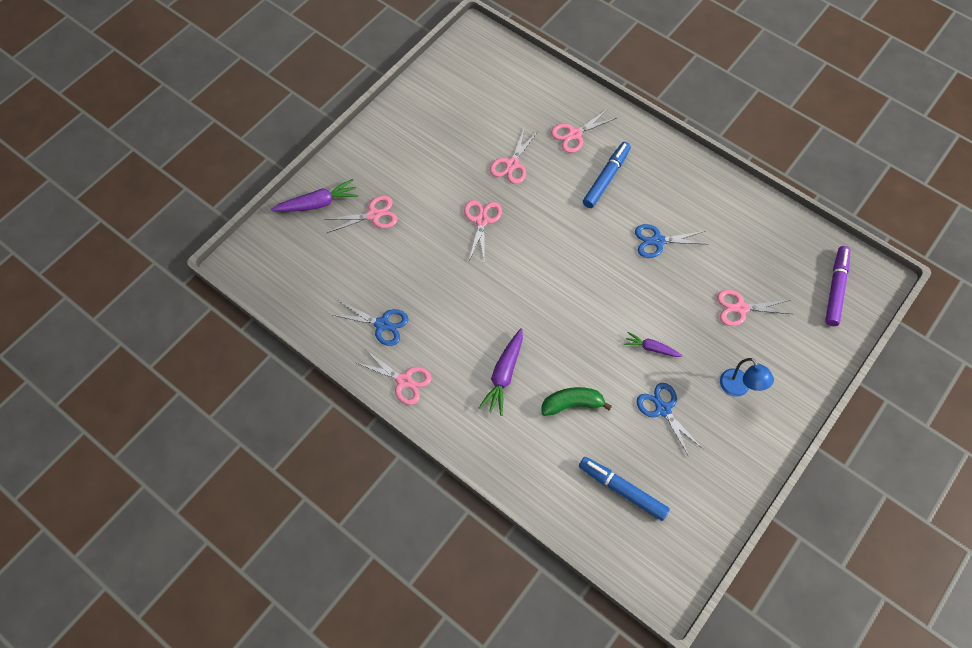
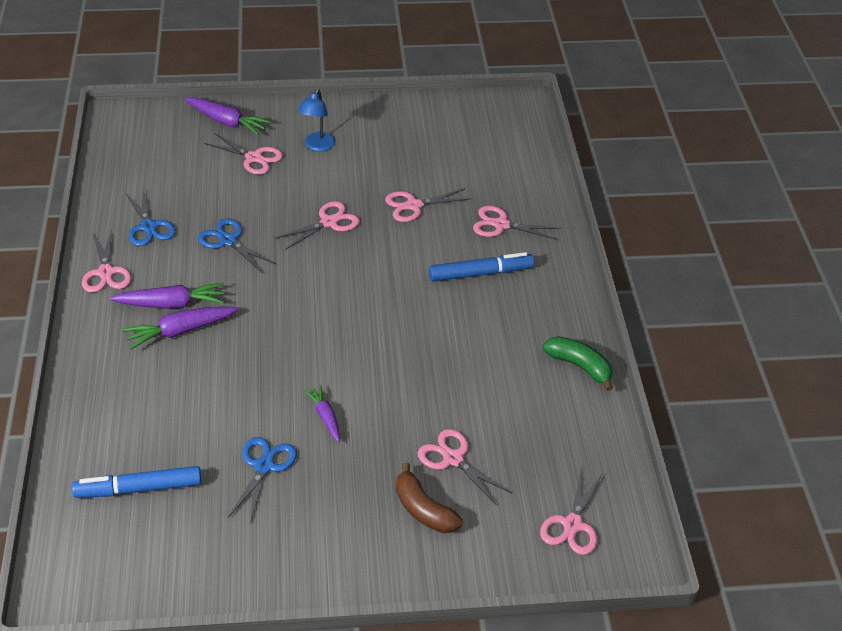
camera: 45 degrees right, 20 degrees down
green banana [541,387,612,416] -> green banana moved to [543,336,613,391]
blue marker [579,457,670,521] -> blue marker turned 90 degrees counterclockwise [72,466,201,498]
blue scissors [635,224,706,258] -> blue scissors moved to [198,219,276,273]
blue lamp [720,358,774,397] -> blue lamp moved to [298,89,336,152]
purple marker [825,246,850,326] -> pink scissors [540,467,603,555]
none -> purple carrot [110,283,224,309]
none -> brown banana [396,462,463,533]

